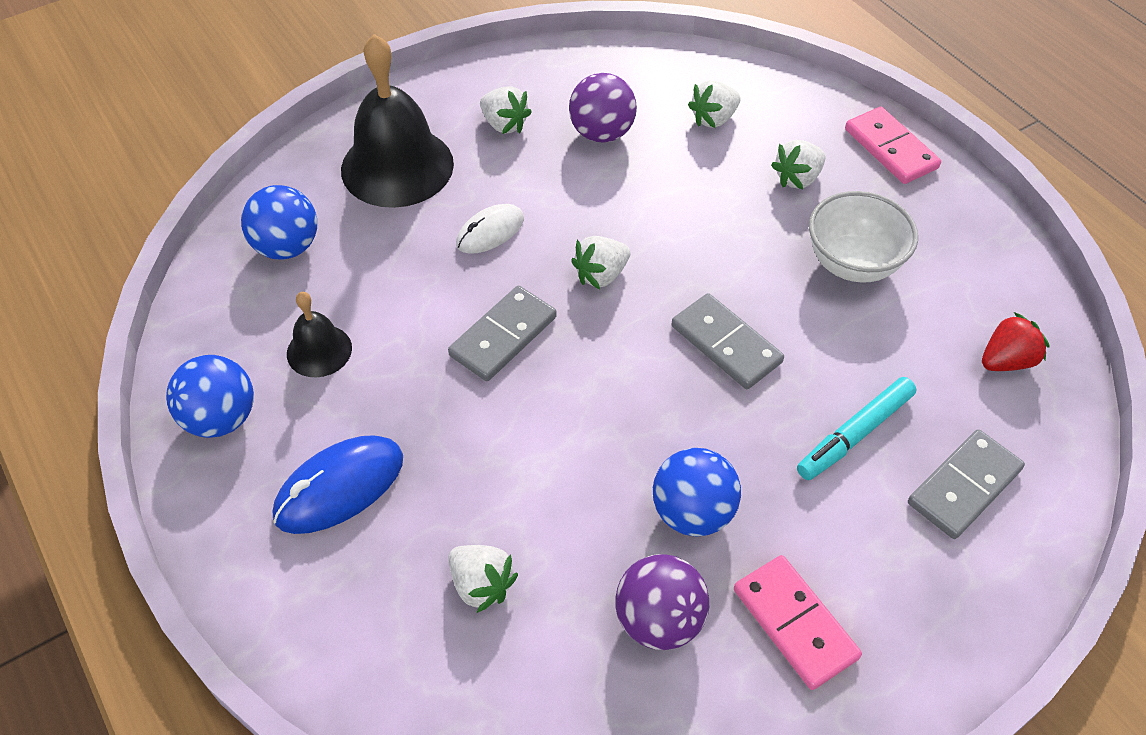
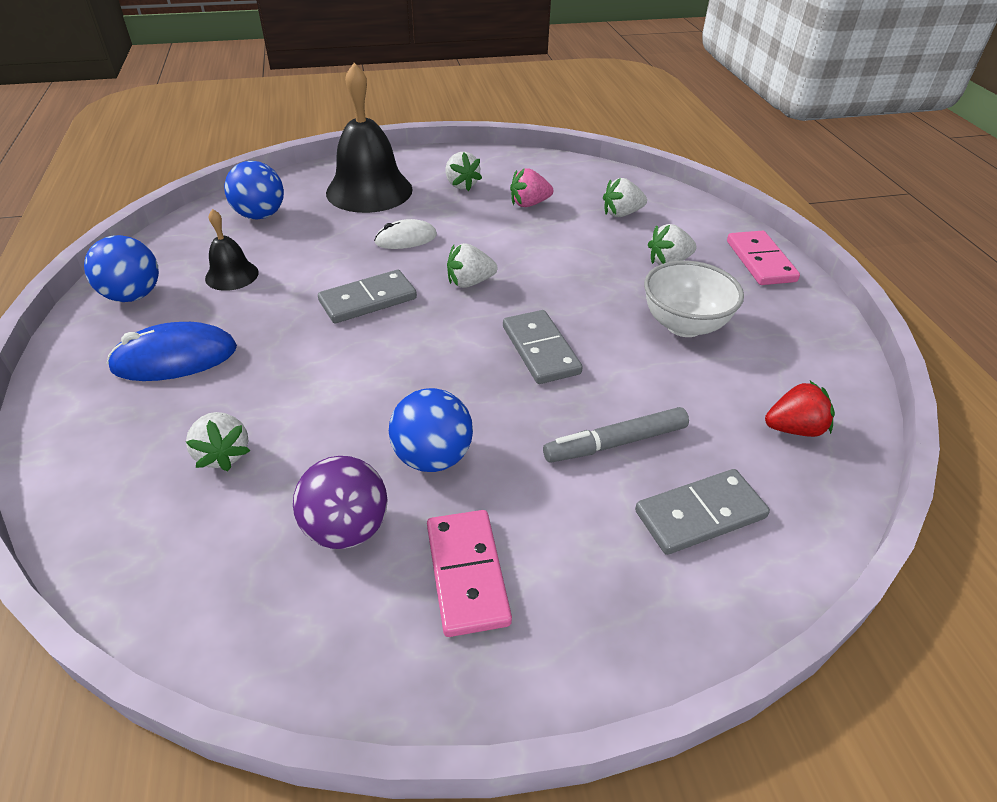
camera: 20 degrees right, 10 degrees down
purple ball [569,73,637,143] -> pink strawberry [510,168,553,207]
turquoise marker [797,377,917,480] -> grey marker [543,407,689,463]

